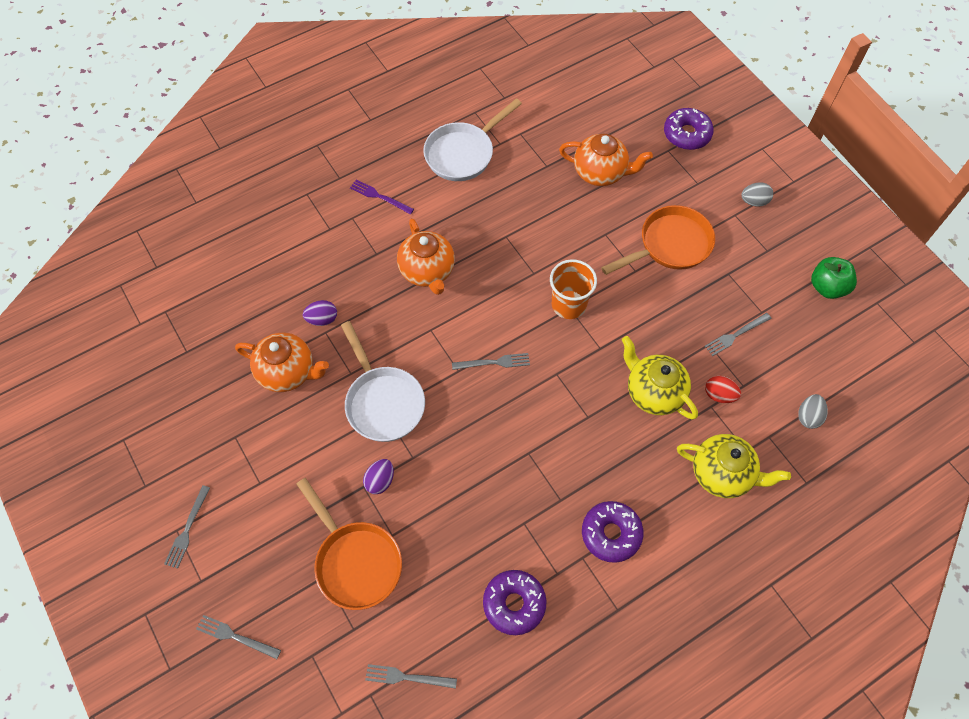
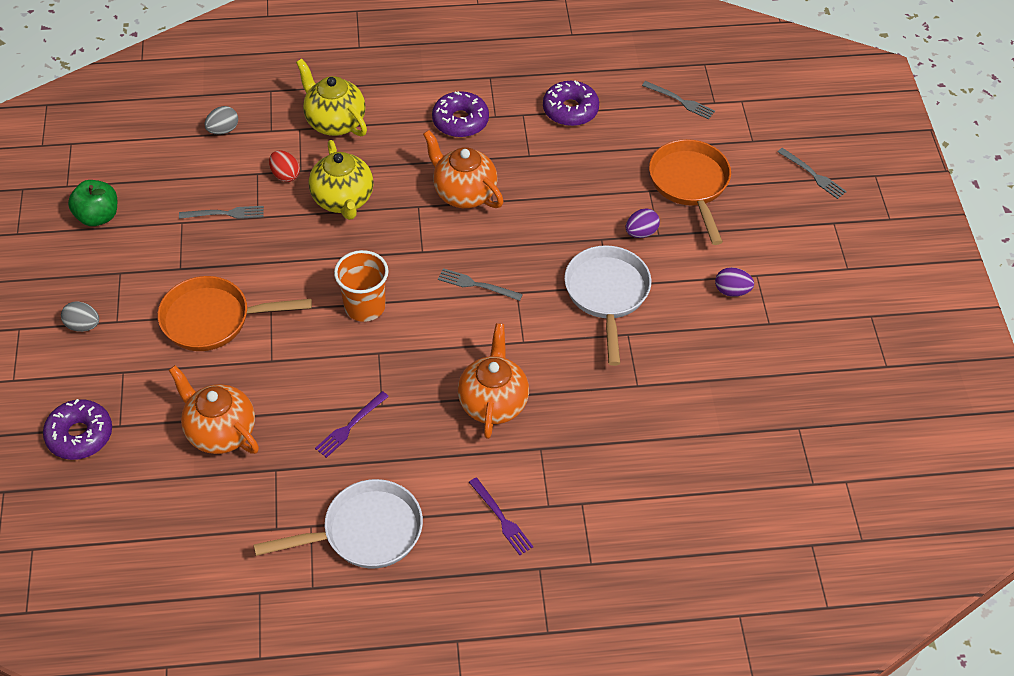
camera: 155 degrees left, 10 degrees down
grey fork [164,485,210,569] -> none
orange teapot [235,333,329,392] -> orange teapot moved to [423,130,503,208]
purple egg [303,300,337,326] -> purple egg moved to [715,267,754,297]
none -> purple fork [315,391,389,458]

